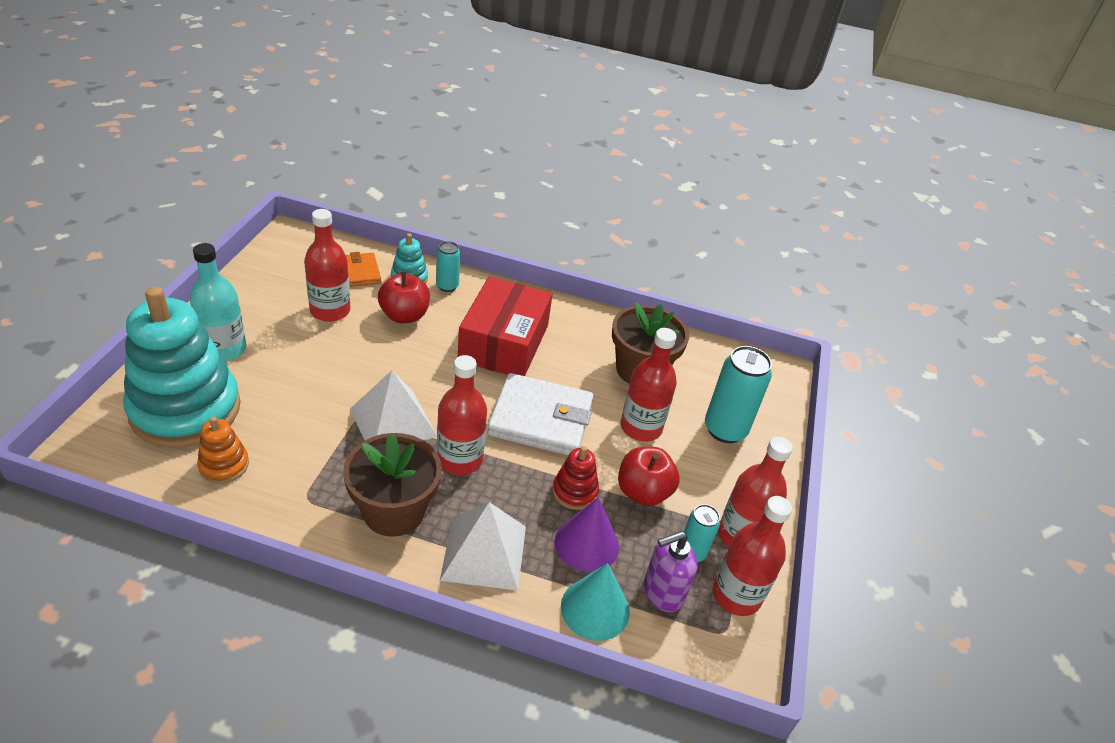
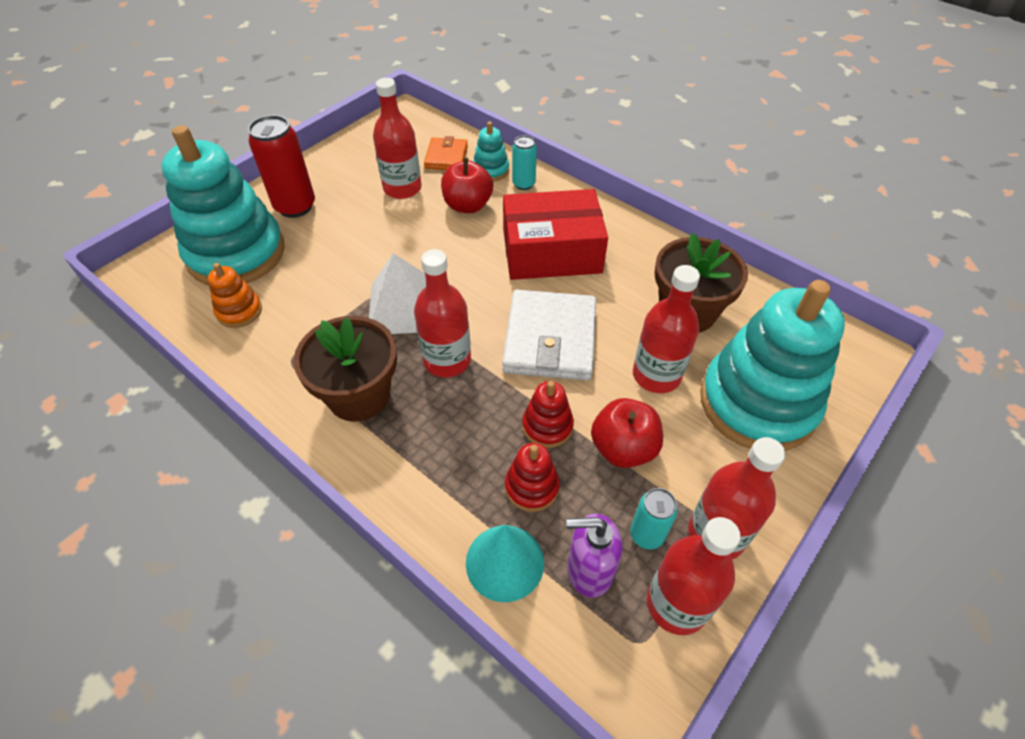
camera: 30 degrees right, 10 degrees up
turquoise bottle [190,243,246,361] -> red can [248,115,315,218]
white pyramid [440,502,526,591] -> none
red box [458,276,552,376] -> red box turned 45 degrees clockwise [503,189,608,280]
white wallet [487,373,594,455] -> white wallet turned 60 degrees clockwise [502,290,596,381]
purple cone [555,497,619,572] -> red stacking toy [505,443,560,512]
turquoise can [705,346,772,443] -> turquoise stacking toy [700,280,845,451]

